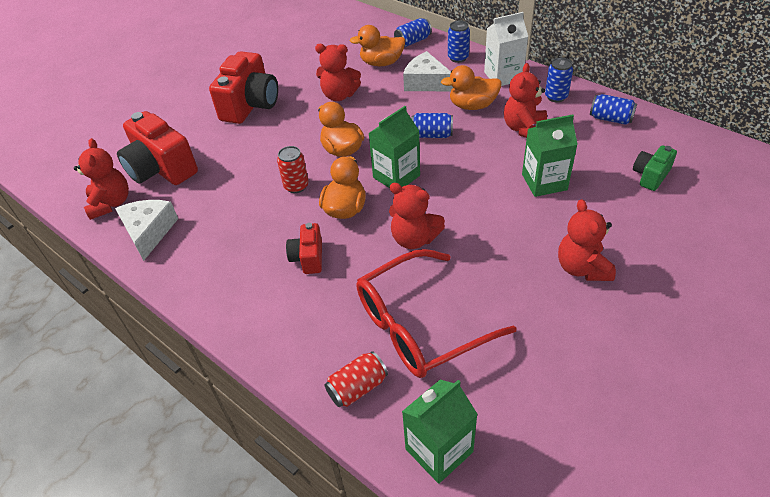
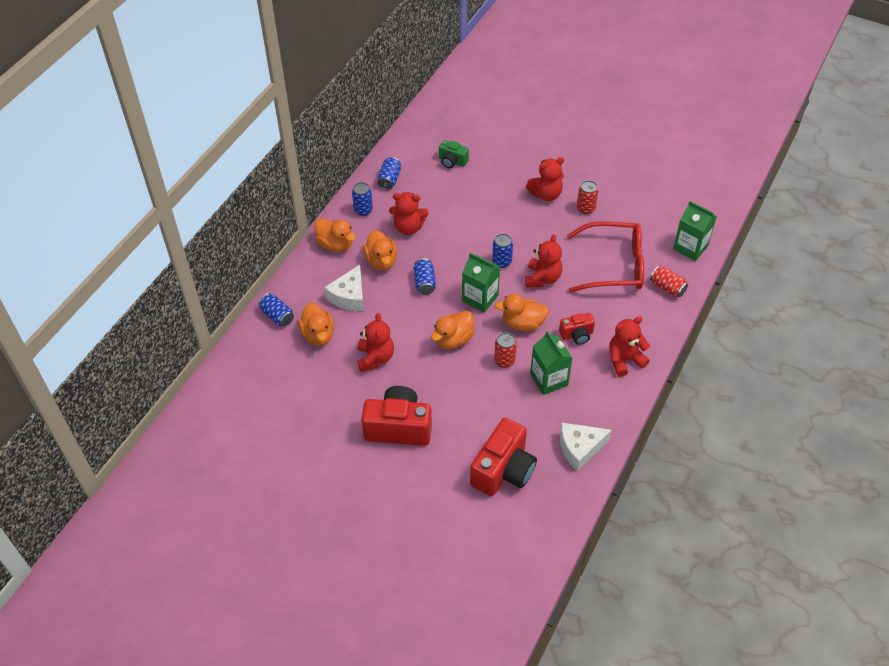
camera: 105 degrees left, 5 degrees up
red teddy bear [74,138,129,220] -> red teddy bear moved to [609,316,650,377]
red glasses [357,249,516,378] -> red glasses turned 45 degrees counterclockwise [567,221,644,292]
blue can [448,21,470,63] -> blue can moved to [492,233,513,268]
white carton [484,12,528,86] -> orange duck [314,218,356,252]
green carton [522,115,578,197] -> green carton moved to [530,331,572,395]
none -> red can [577,180,598,214]

